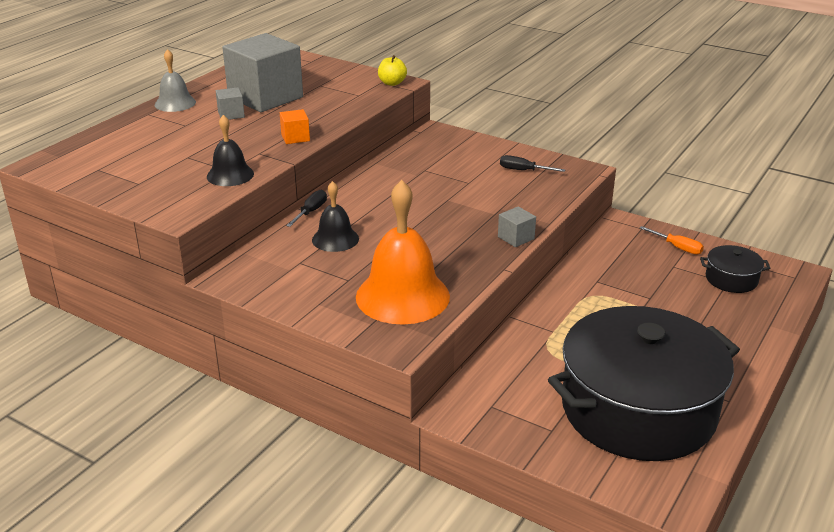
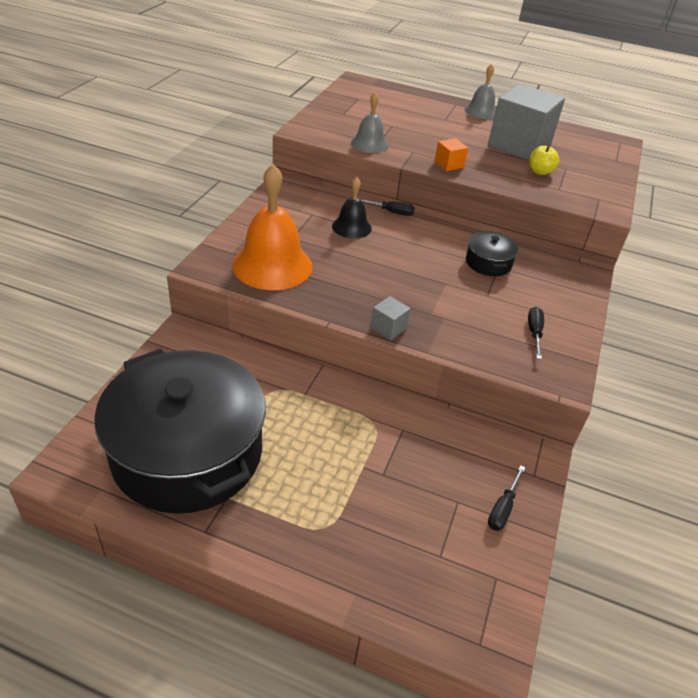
camera: 75 degrees right, 10 degrees up
black bell [207,115,254,186] -> grey bell [351,92,388,153]
grey cube [216,87,245,120] -> none
yellow apple [378,55,407,86] -> yellow apple moved to [529,145,559,175]
orange screwdriver [640,226,704,255] -> black screwdriver [488,465,525,531]
black pot [700,245,771,293] -> black pot moved to [466,231,518,276]

